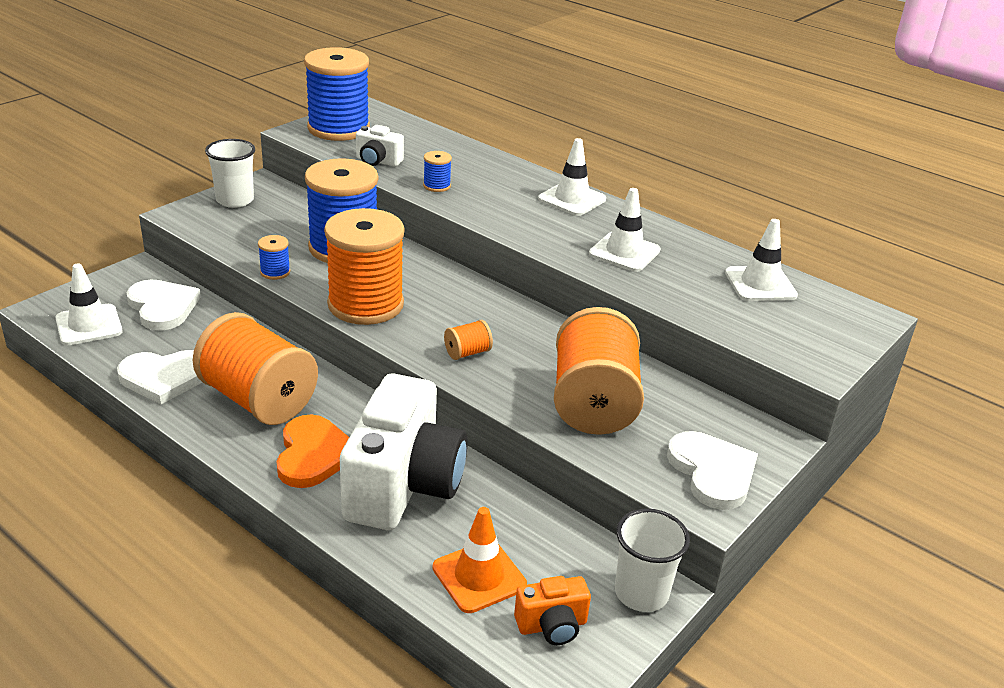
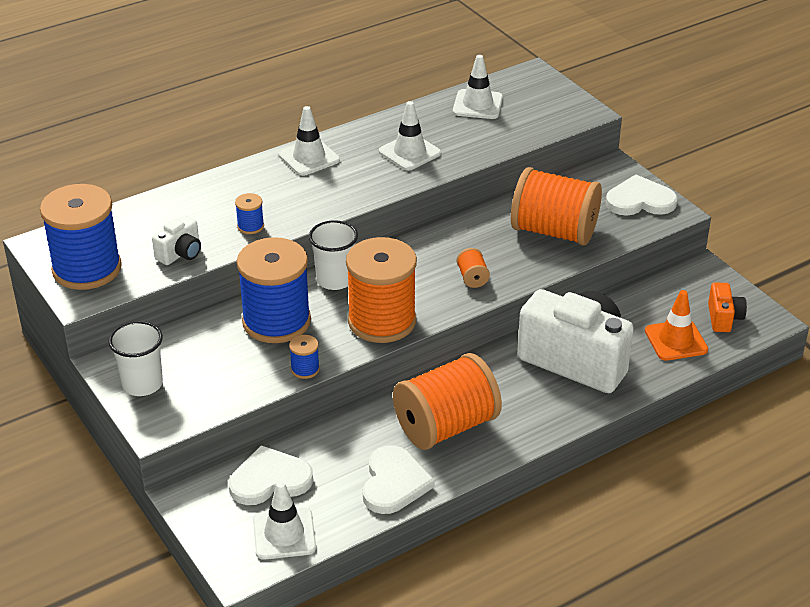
camera: 70 degrees left, 5 degrees up
orange heart [276,415,349,488] -> none
white cup [615,509,690,612] -> white cup moved to [309,220,358,290]

